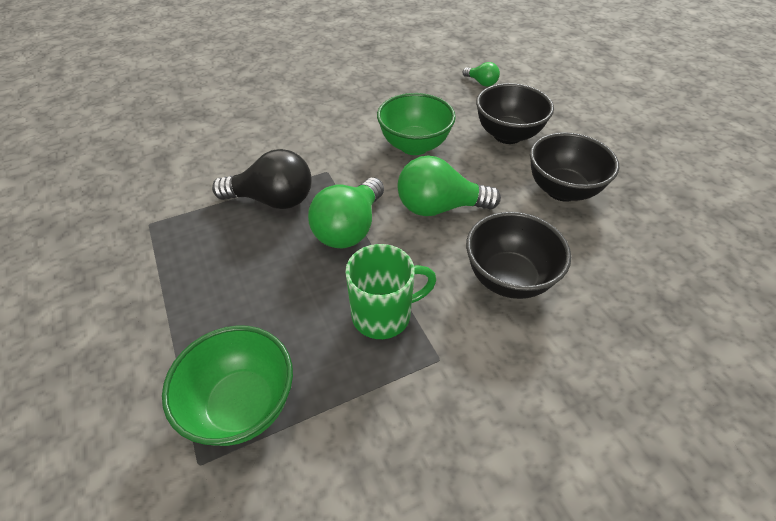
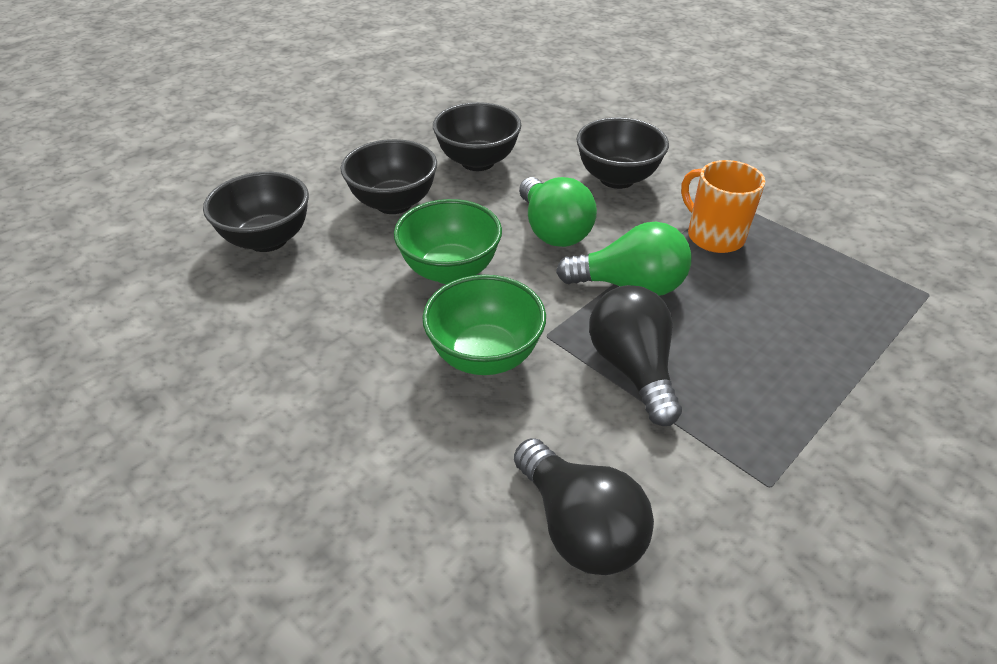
camera: 110 degrees left, 5 degrees down
green bowl [162,325,293,446] -> green bowl moved to [422,275,546,375]
green mug [345,244,436,339] -> orange mug [681,160,765,253]
green light bulb [462,62,500,87] -> black bowl [203,172,309,252]
none -> black light bulb [514,438,654,575]

